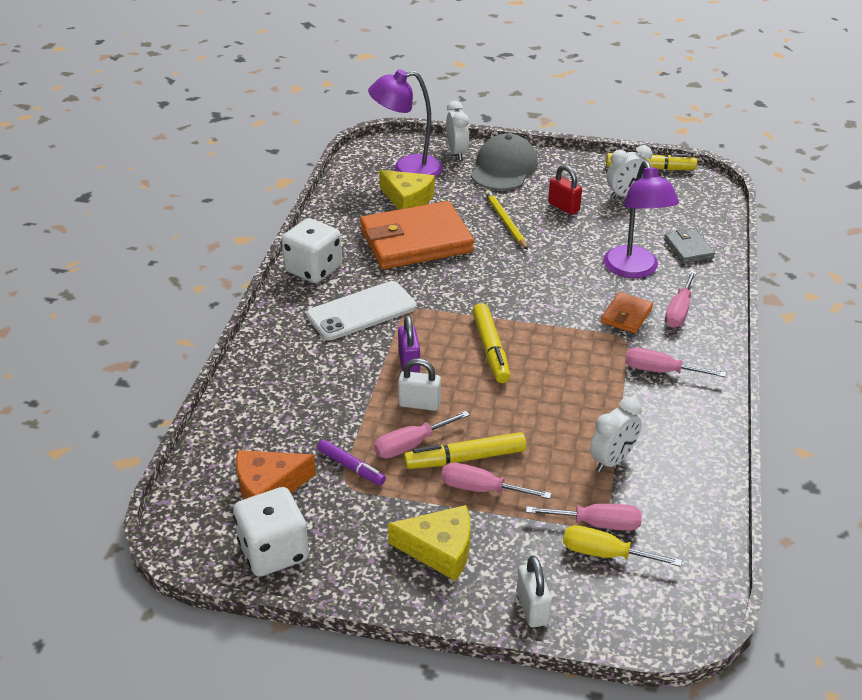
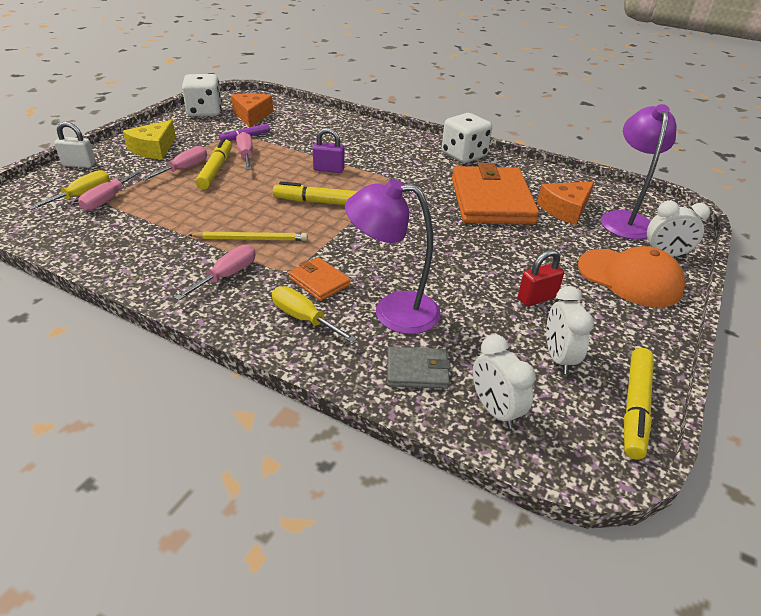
camera: 105 degrees right, 0 degrees up
white phone [306,281,417,340] -> none
yellow cheese [379,170,435,210] -> orange cheese [537,181,594,225]
white padlock [398,358,441,411] -> none
grey cap [471,133,538,190] -> orange cap [578,246,685,307]
yellow pencil [485,190,528,250] -> yellow pencil moved to [189,231,308,241]
white clock [590,397,642,472] -> white clock moved to [473,334,536,429]
pink screwdriver [665,271,697,328] -> yellow screwdriver [272,286,357,343]

